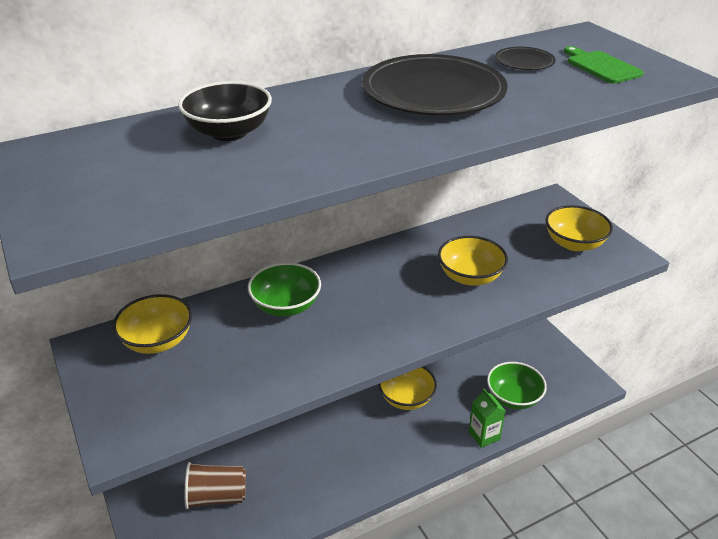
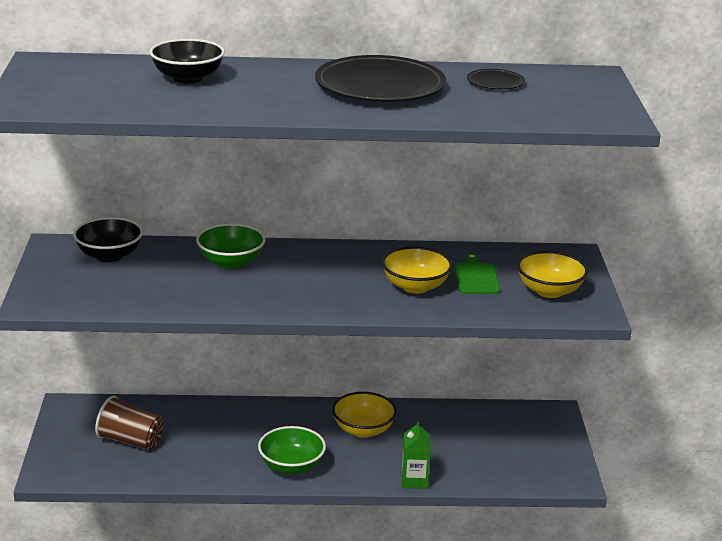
camera: 25 degrees right, 10 degrees down
yellow bowl [113,294,192,354] -> black bowl [73,217,143,262]
green bowl [487,362,547,409] -> green bowl moved to [258,426,326,475]
green cutting board [564,46,644,84] -> green cutting board moved to [454,253,501,294]

